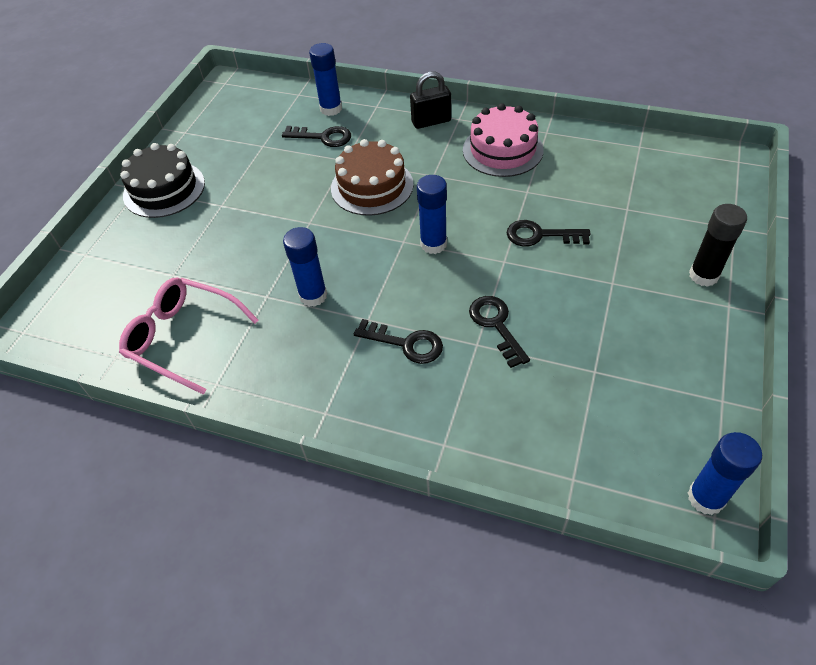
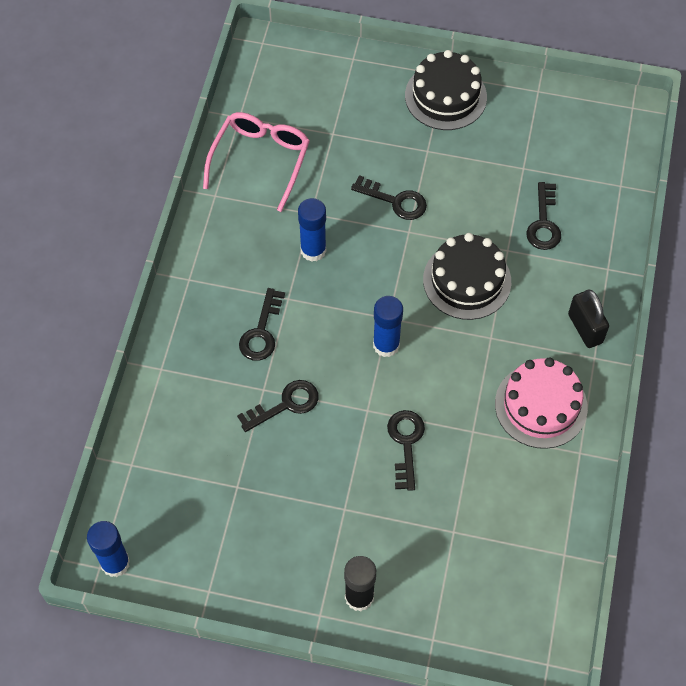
camera: 80 degrees right, 10 degrees up
blue glue stick [309,43,342,116] -> none
brown cake [331,139,413,216] -> black cake [423,233,511,320]
none -> black key [351,175,427,220]

